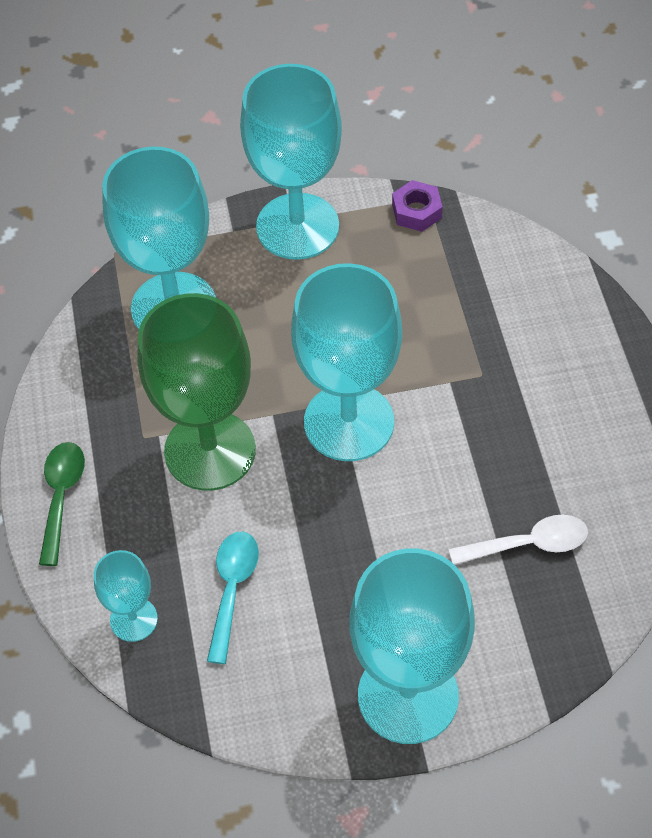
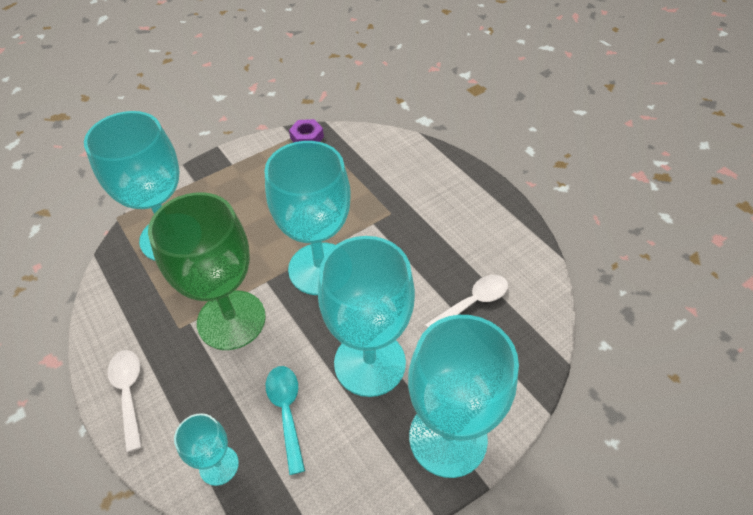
camera: 25 degrees left, 5 degrees down
green spoon [39,442,85,566] -> white spoon [108,350,142,453]
turquoise goblet [240,64,342,260] -> turquoise goblet moved to [318,236,415,397]

